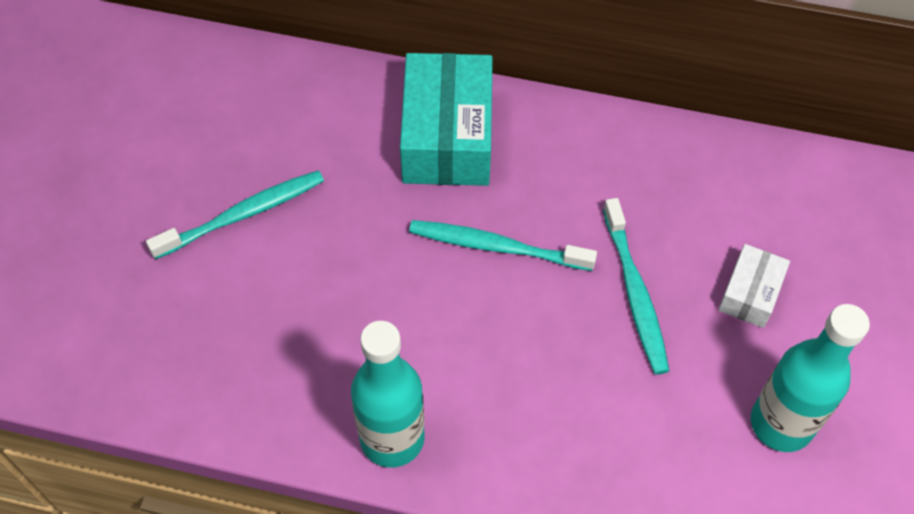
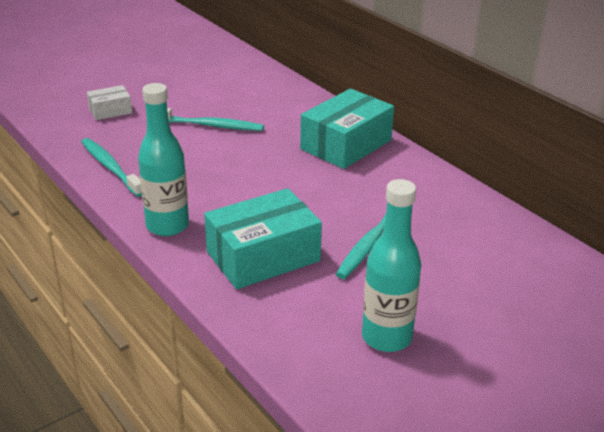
camera: 40 degrees right, 25 degrees down
turquoise toothbrush [409,220,597,271] -> turquoise toothbrush moved to [81,138,142,197]
white box [718,244,790,328] -> white box moved to [87,85,132,120]
none -> turquoise box [204,188,322,289]

